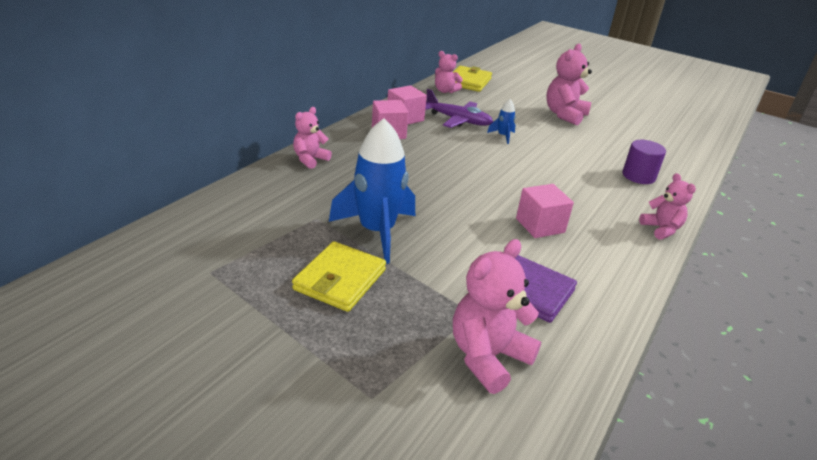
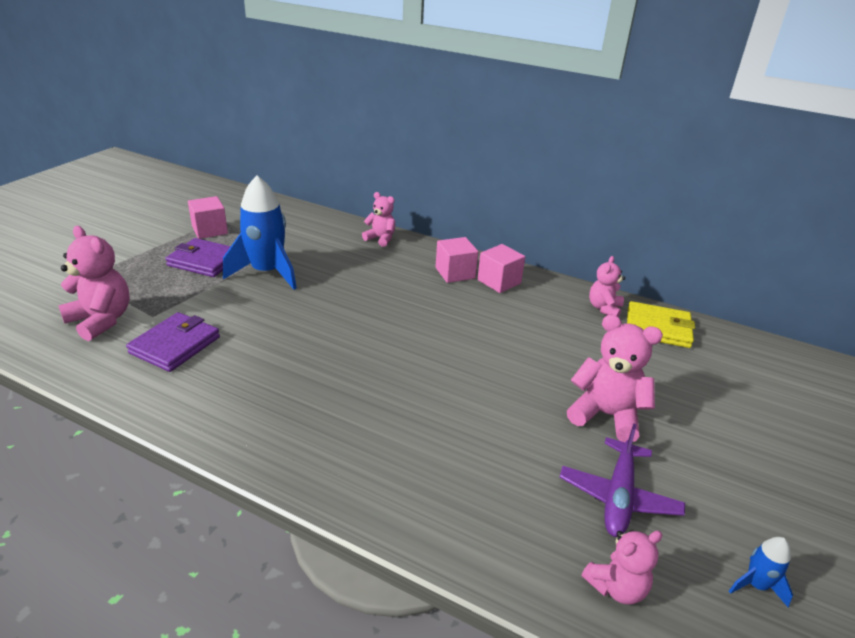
camera: 85 degrees right, 0 degrees up
yellow wallet [292,241,386,312] -> purple wallet [165,238,231,277]
purple plane [426,89,493,128] -> purple plane moved to [560,423,685,537]
blue rocket [487,99,516,144] -> blue rocket moved to [729,537,793,607]
pink cube [516,184,574,238] -> pink cube moved to [188,196,228,239]
purple cylinder [622,140,666,184] -> none
pink teddy bear [639,173,696,240] -> pink teddy bear moved to [582,530,663,605]

